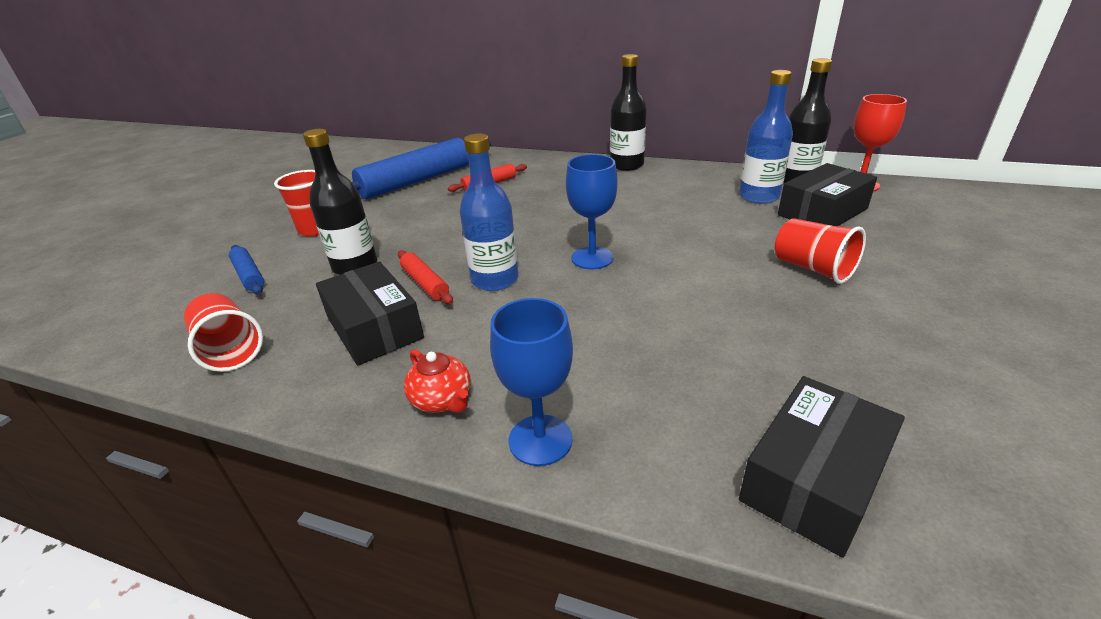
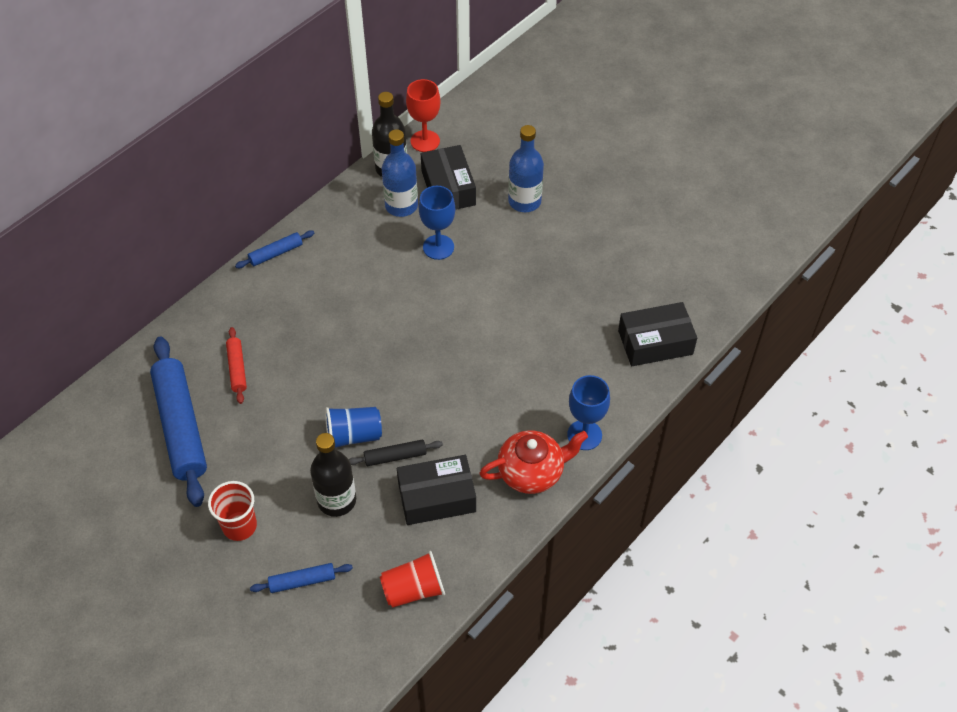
camera: 70 degrees left, 20 degrees up
red rolling pin [398,250,453,304] -> black rolling pin [349,440,443,466]
red teapot [404,349,471,413] -> red teapot [479,430,588,494], size x1.67
blue bottle [459,134,519,291] -> blue bottle moved to [508,125,544,212]
blue goblet [566,154,618,269] -> blue goblet moved to [419,186,455,260]
black bottle [610,54,647,171] -> blue rolling pin [235,230,315,268]
black box [739,376,905,558] -> black box turned 75 degrees counterclockwise [618,302,697,366]
red cup [775,218,866,284] -> none
none -> blue cup [325,407,382,448]

